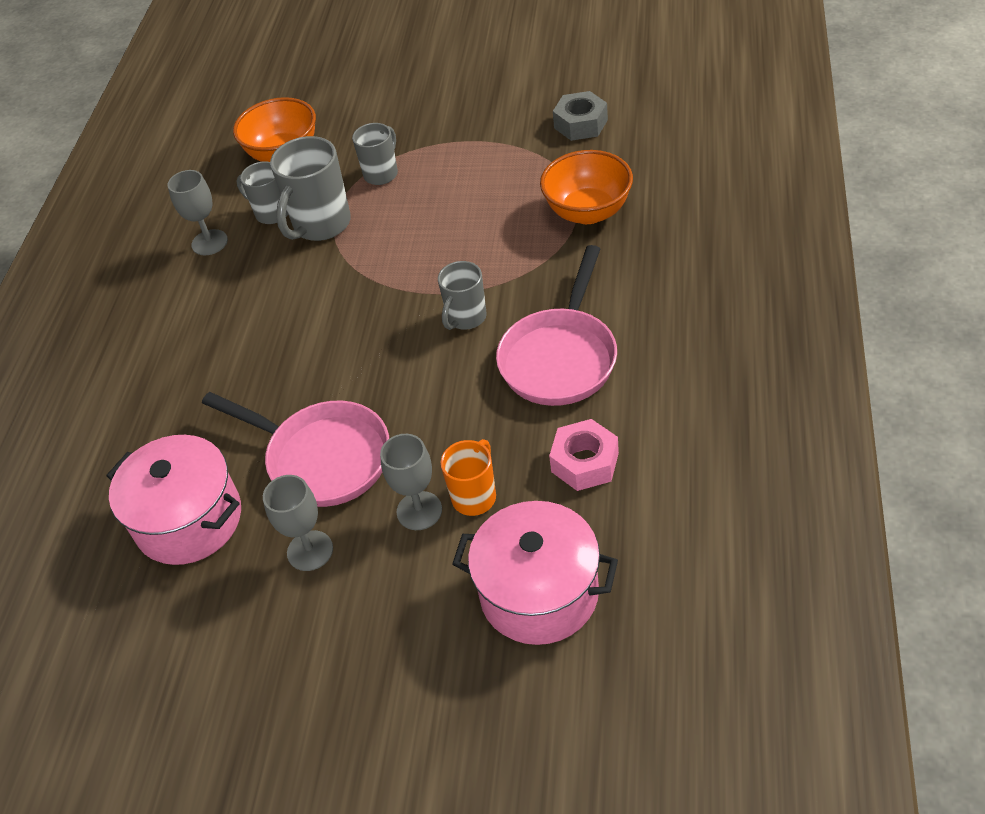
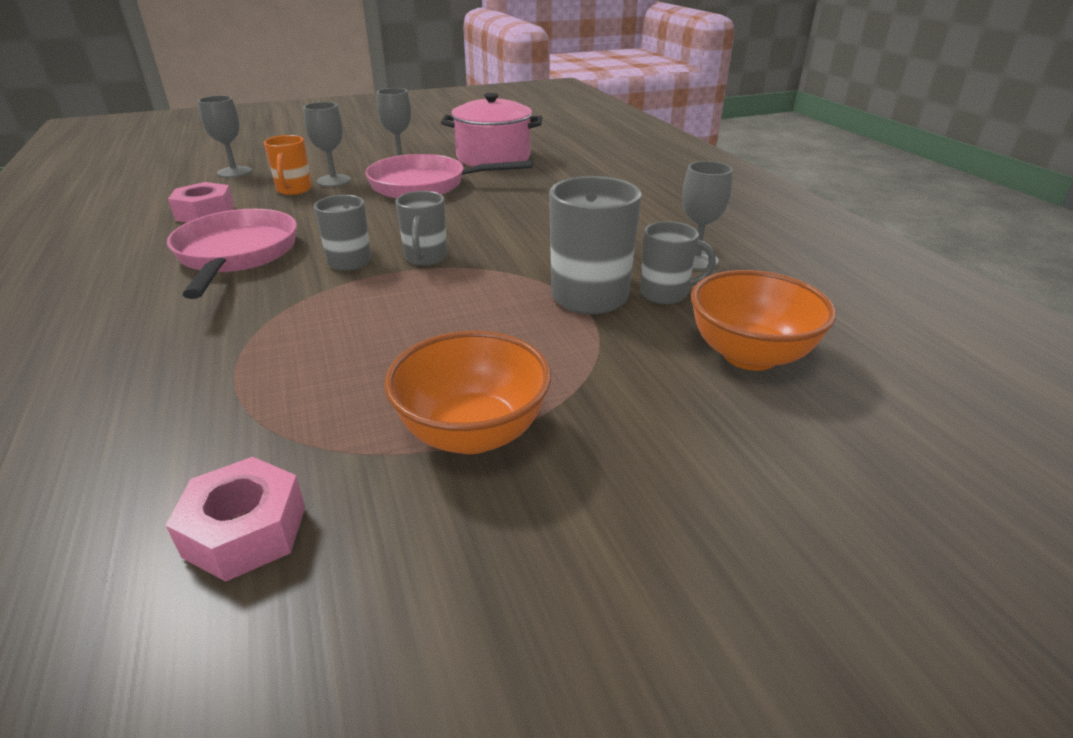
camera: 145 degrees right, 15 degrees down
grey mug [352,123,398,185] -> grey mug moved to [395,191,447,266]
pink pot [452,501,618,645] -> grey goblet [198,96,252,178]
orange bowl [540,150,633,224] -> orange bowl moved to [384,331,551,454]
grey nut [553,91,608,141] -> pink nut [166,457,305,582]

